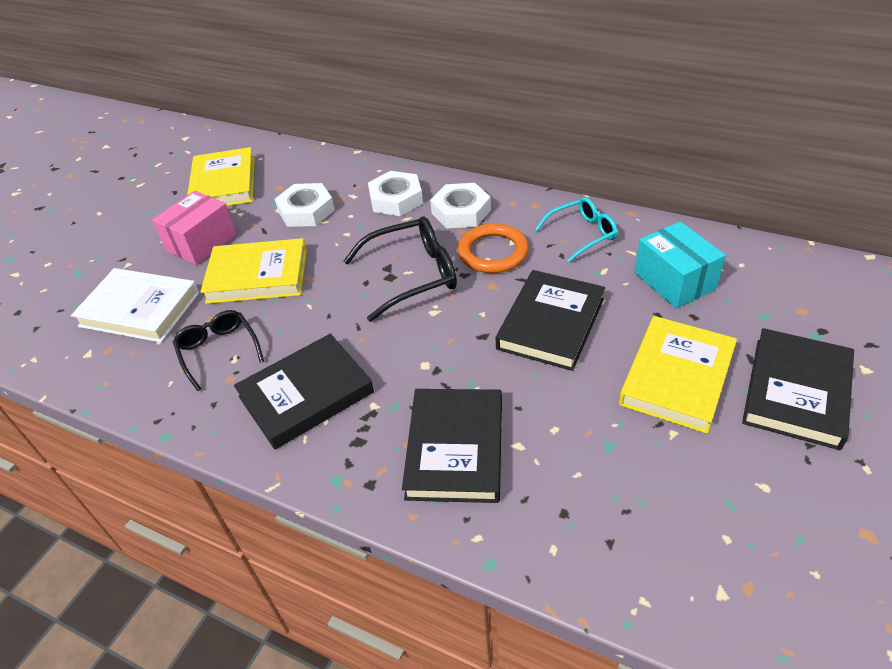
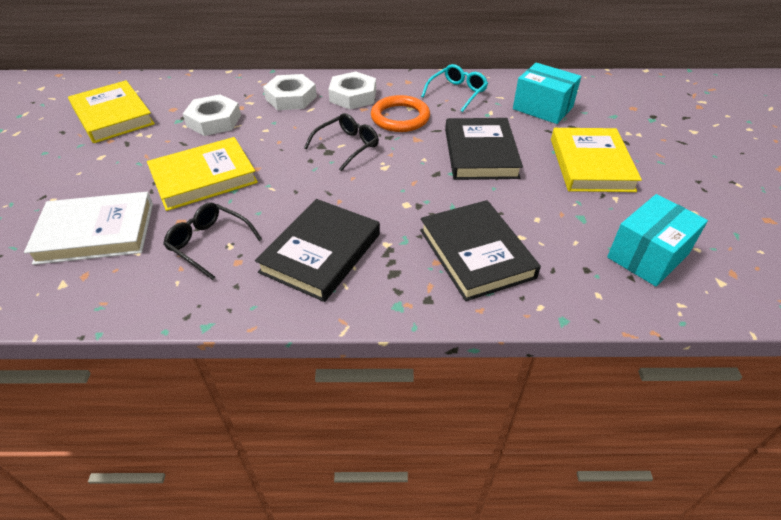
camera: 30 degrees left, 0 degrees up
pink box [152,191,237,265] -> none
black glasses [343,216,457,322] -> black glasses [304,113,379,171], size x0.65
black book [742,328,854,450] -> none
none -> turquoise box [607,194,708,287]

